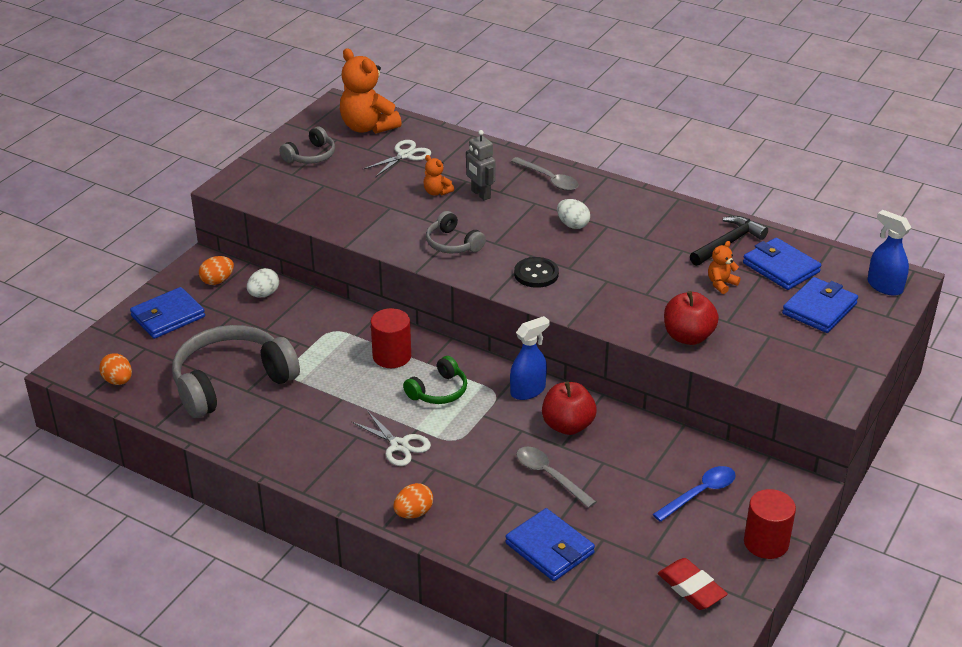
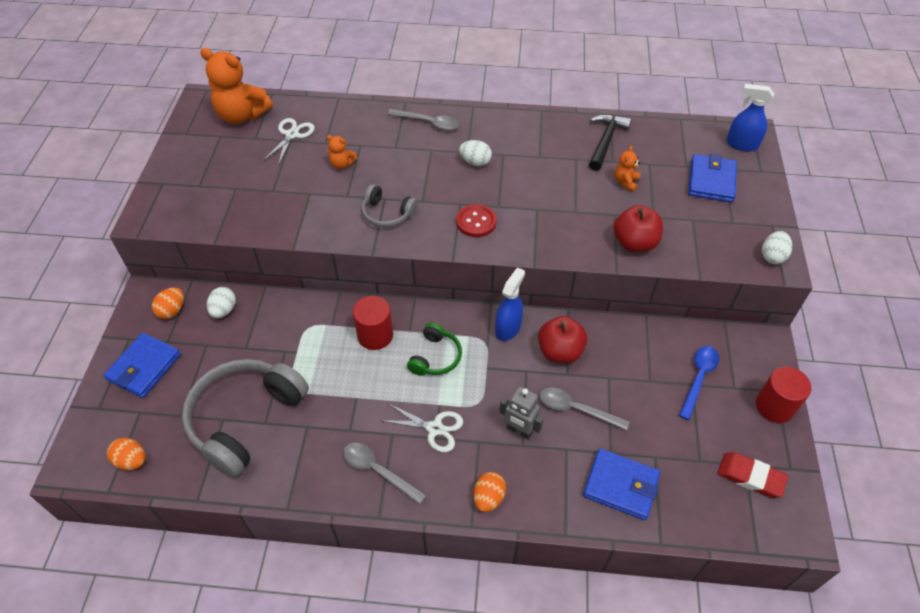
camera: 25 degrees left, 15 degrees up
grey headphones [279,126,335,164] -> none
grey robot [466,130,496,200] -> grey robot moved to [499,386,544,440]
black button [514,257,559,288] -> red button [456,204,497,237]
blue wallet [743,238,821,290] -> none
none -> grey spoon [343,443,426,505]
none -> white egg [762,231,792,264]

